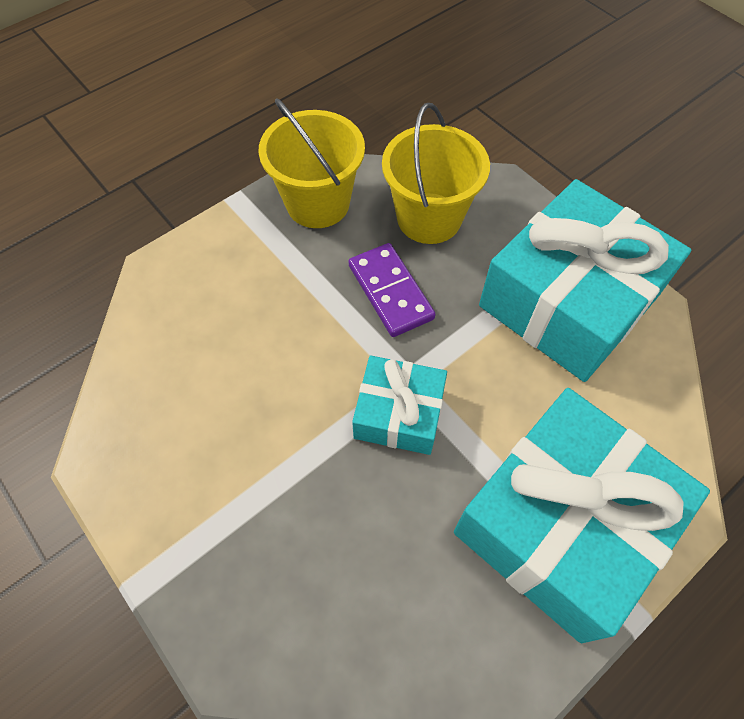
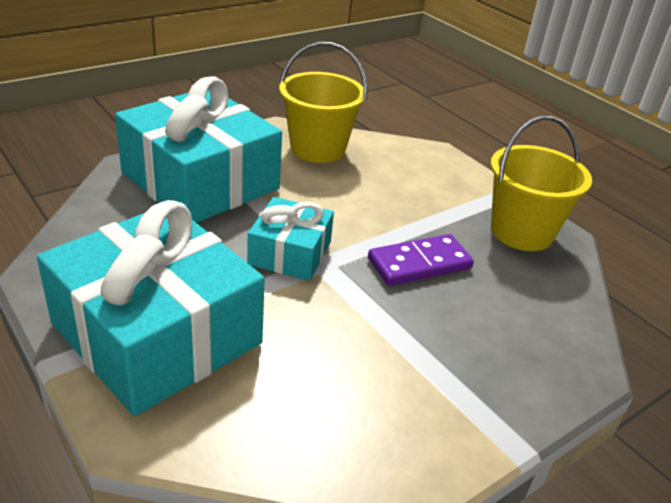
camera: 90 degrees right, 25 degrees down
yellow bucket [382,103,490,244] -> yellow bucket moved to [279,42,367,163]
turquoise gift [479,179,691,382] -> turquoise gift moved to [115,77,282,223]

